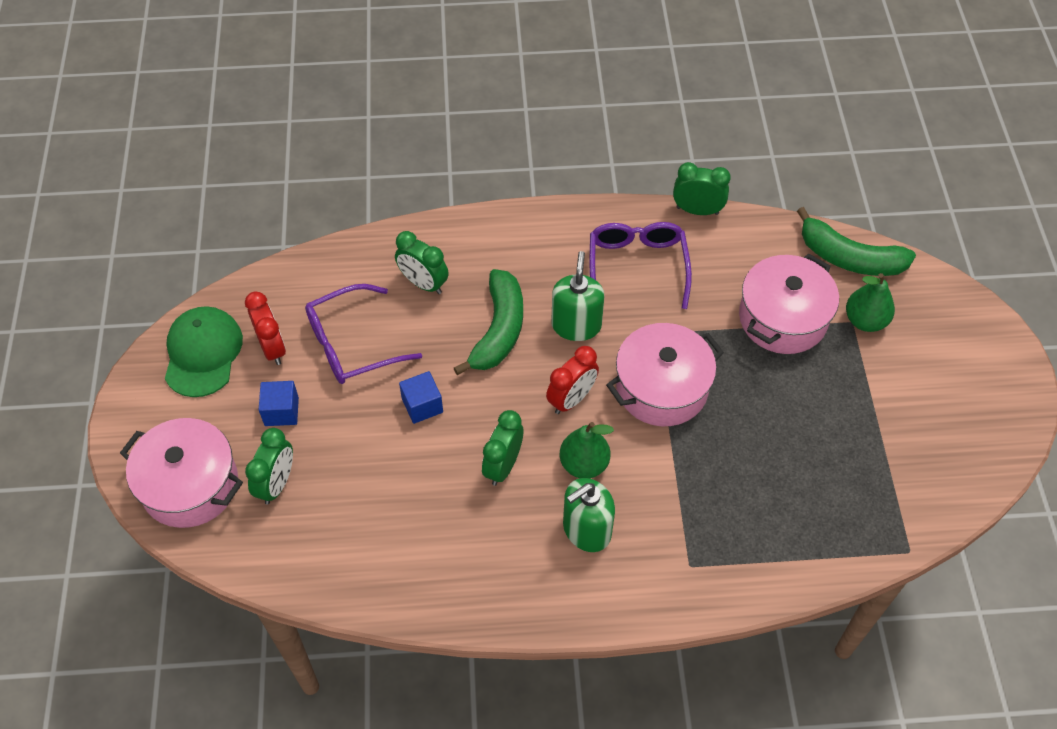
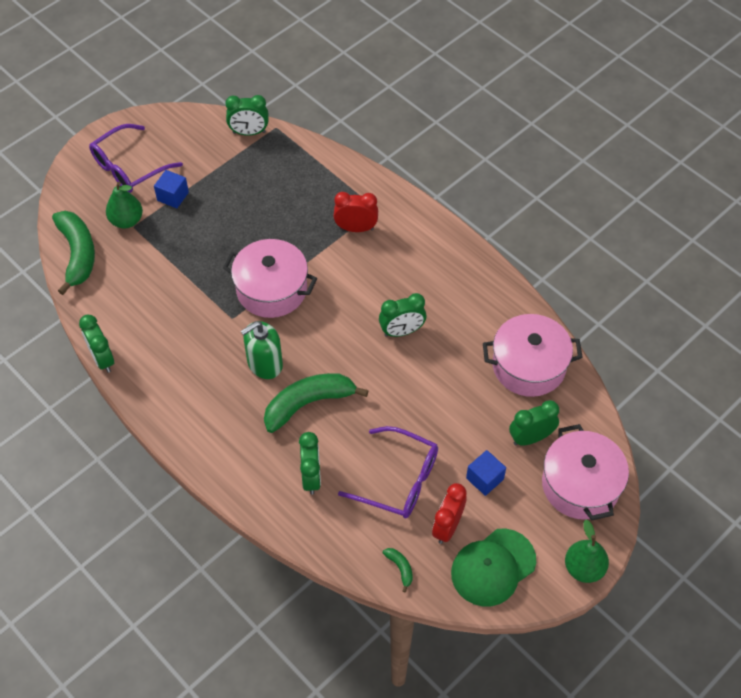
camera: 130 degrees left, 0 degrees up
blue cube [399,371,443,424] -> blue cube moved to [154,170,189,208]
red clock [546,346,599,414] -> red clock moved to [333,192,378,232]
green pear [560,422,614,478] -> green pear moved to [565,519,609,583]
green soap dispenser [563,478,615,552] -> none
purple glasses [590,222,692,309] -> purple glasses moved to [89,124,183,193]
pink pot [739,253,839,354] -> pink pot moved to [483,314,583,397]
none -> green clock [225,95,269,136]
none -> green banana [383,548,413,592]

